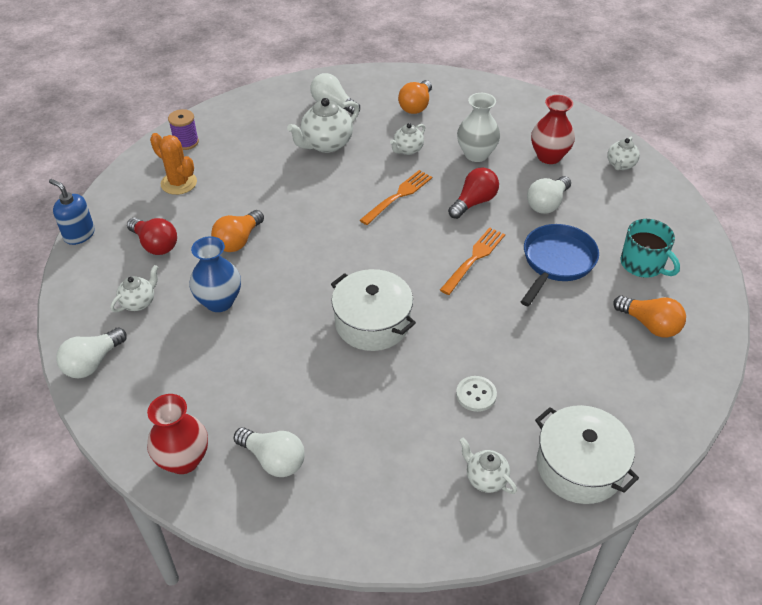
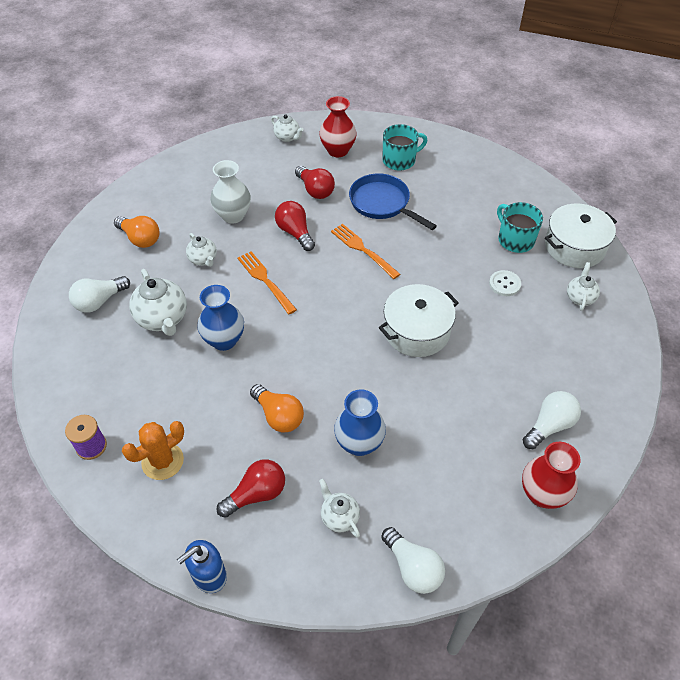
camera: 75 degrees left, 5 degrees up
white teapot [459,438,517,494] -> white teapot turned 135 degrees clockwise [567,262,600,311]
white light bulb [527,176,571,214] -> red light bulb [295,166,335,199]
red vase [531,95,575,164] -> red vase moved to [319,96,357,157]
orange light bulb [613,296,686,337] -> none
none -> blue vase [197,285,244,351]
none -> turquoise mug [497,202,543,253]

